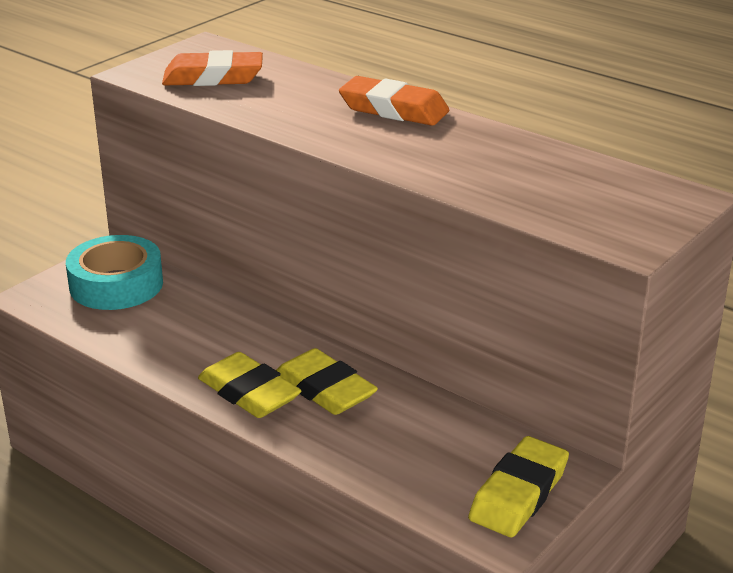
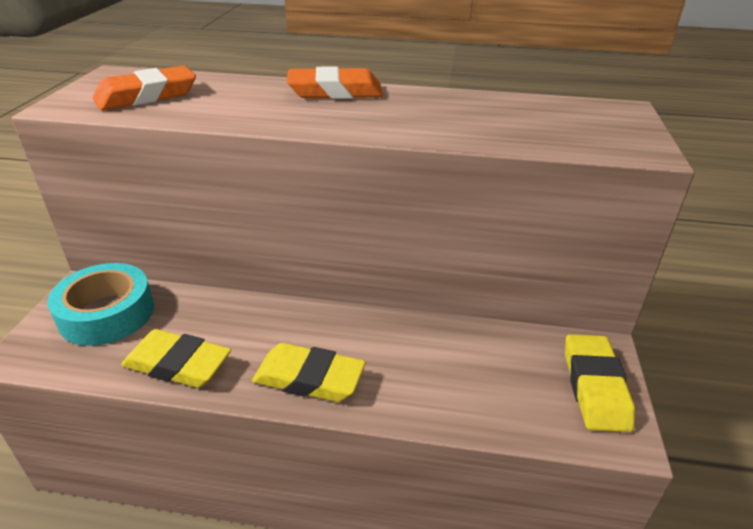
camera: 30 degrees left, 5 degrees up
yellow eraser [276,348,378,415] -> yellow eraser moved to [121,329,231,388]

